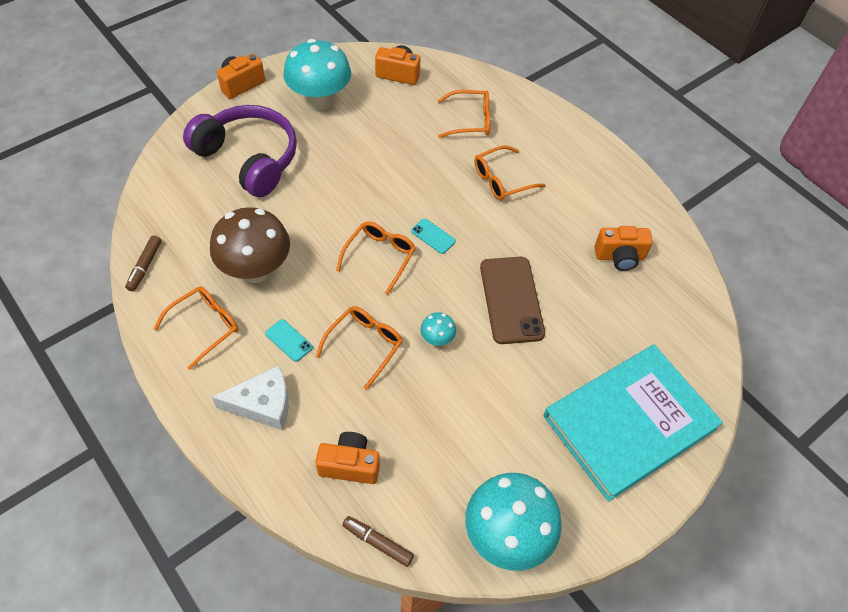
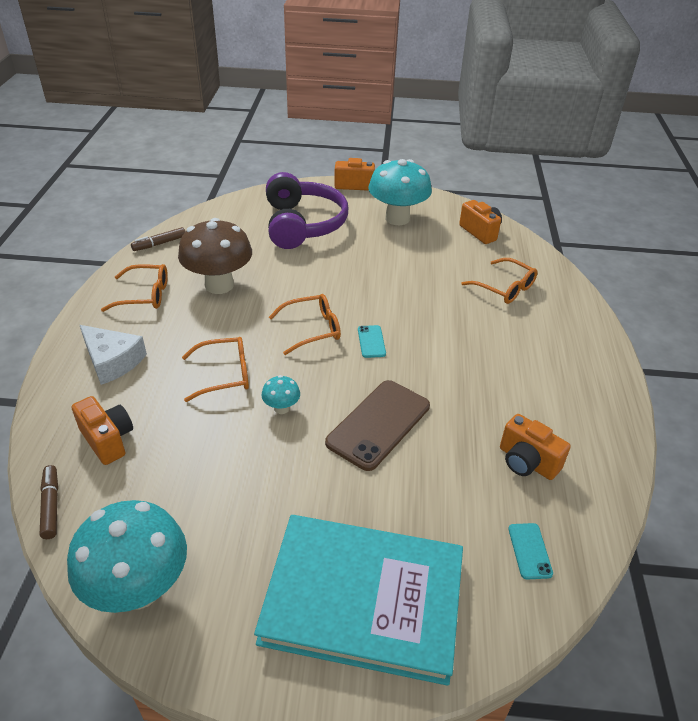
camera: 45 degrees right, 15 degrees down
turquoise phone [265,319,313,362] -> turquoise phone moved to [508,523,553,580]
orange glasses [474,146,546,200] -> none

